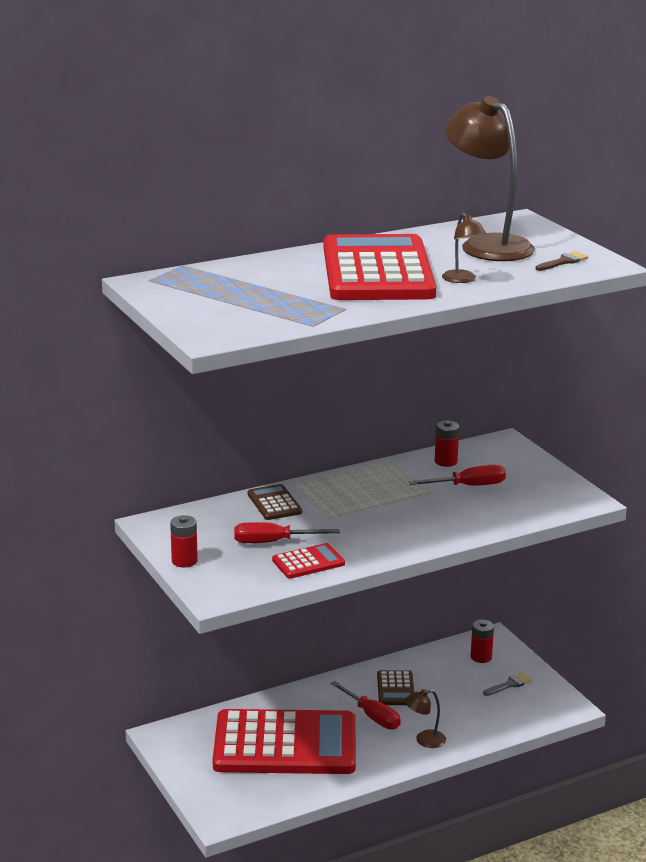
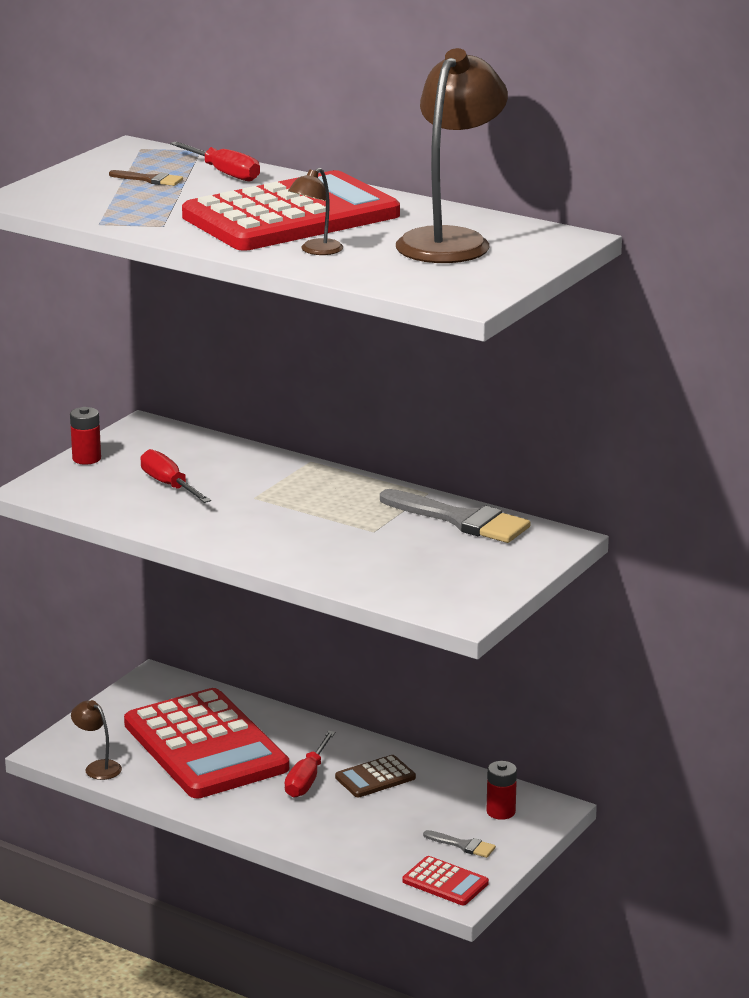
camera: 60 degrees right, 0 degrees up
brown calculator [248,484,302,520] -> none
red calculator [272,543,345,579] -> red calculator moved to [402,856,489,905]
brown lamp [404,689,446,748] -> brown lamp moved to [71,700,122,780]
red screwdriver [409,465,506,486] -> red screwdriver moved to [170,142,260,181]
red battery [435,421,459,467] -> grey brush [380,489,530,543]
brown brush [536,251,588,271] -> brown brush moved to [109,170,183,186]

